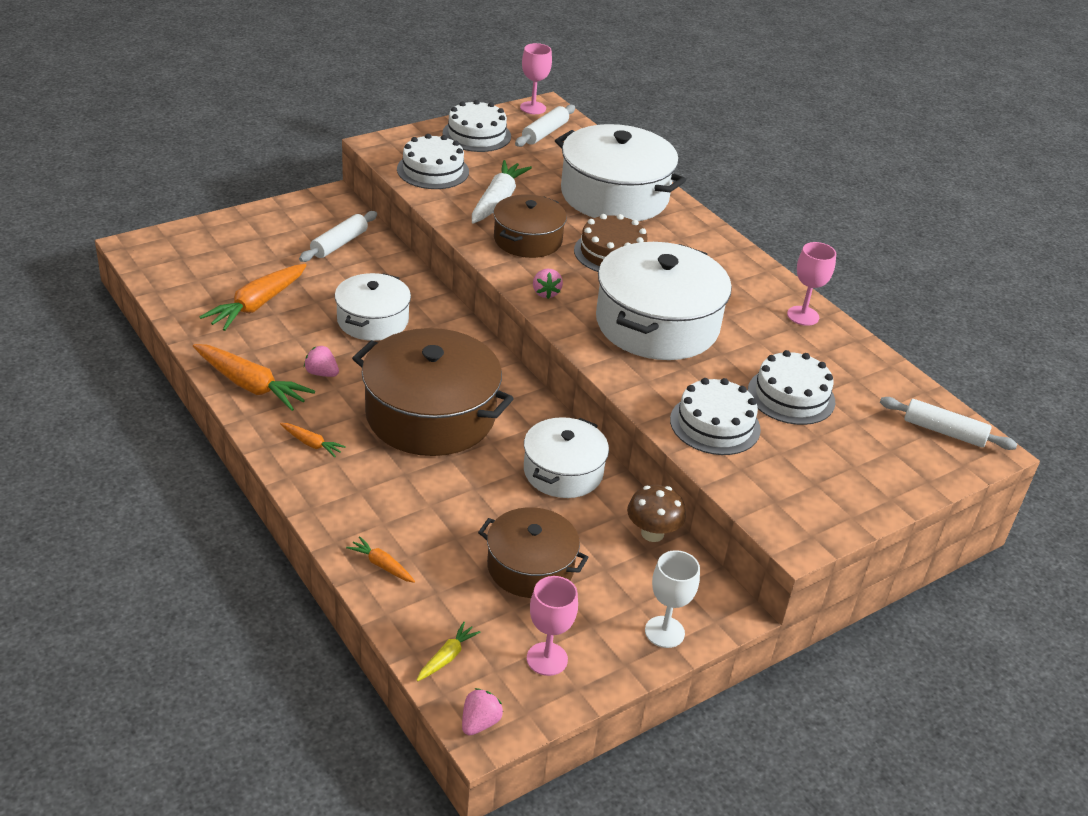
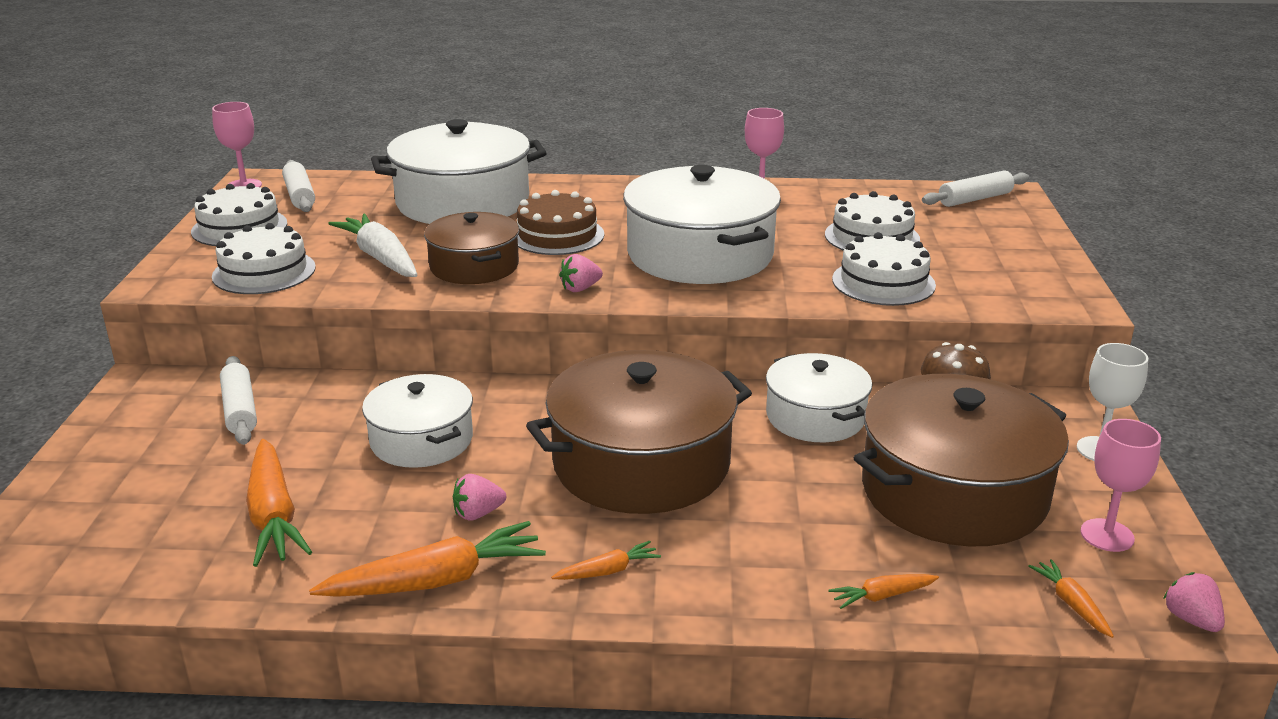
camera: 50 degrees left, 10 degrees down
yellow carrot [416,622,481,681] -> orange carrot [1028,559,1114,638]
brown pot [478,507,589,598] -> brown pot [854,374,1069,546], size x1.68
pink strawberry [533,269,563,299] -> pink strawberry turned 120 degrees clockwise [559,254,603,292]

